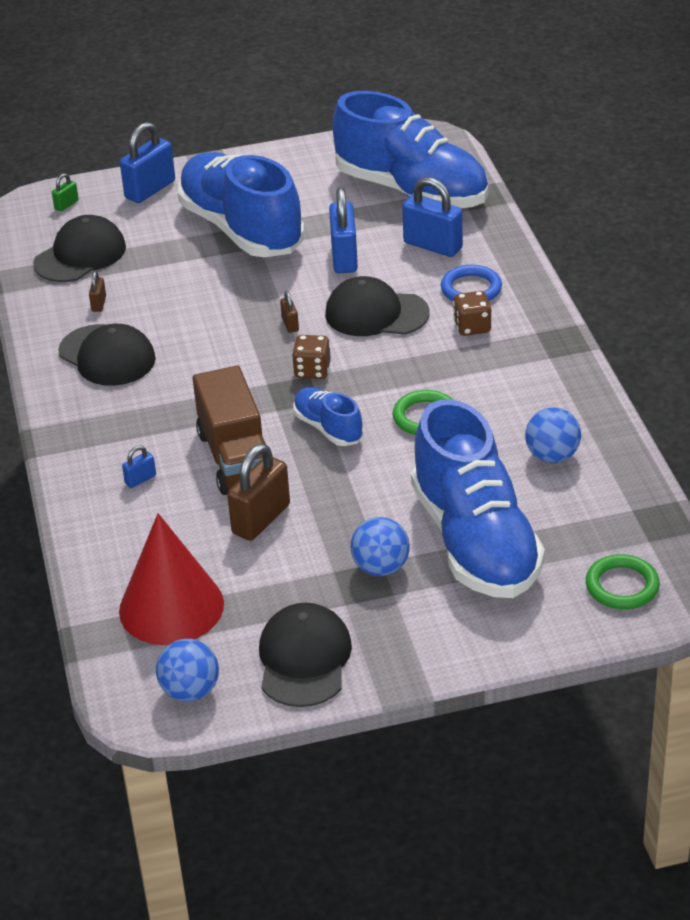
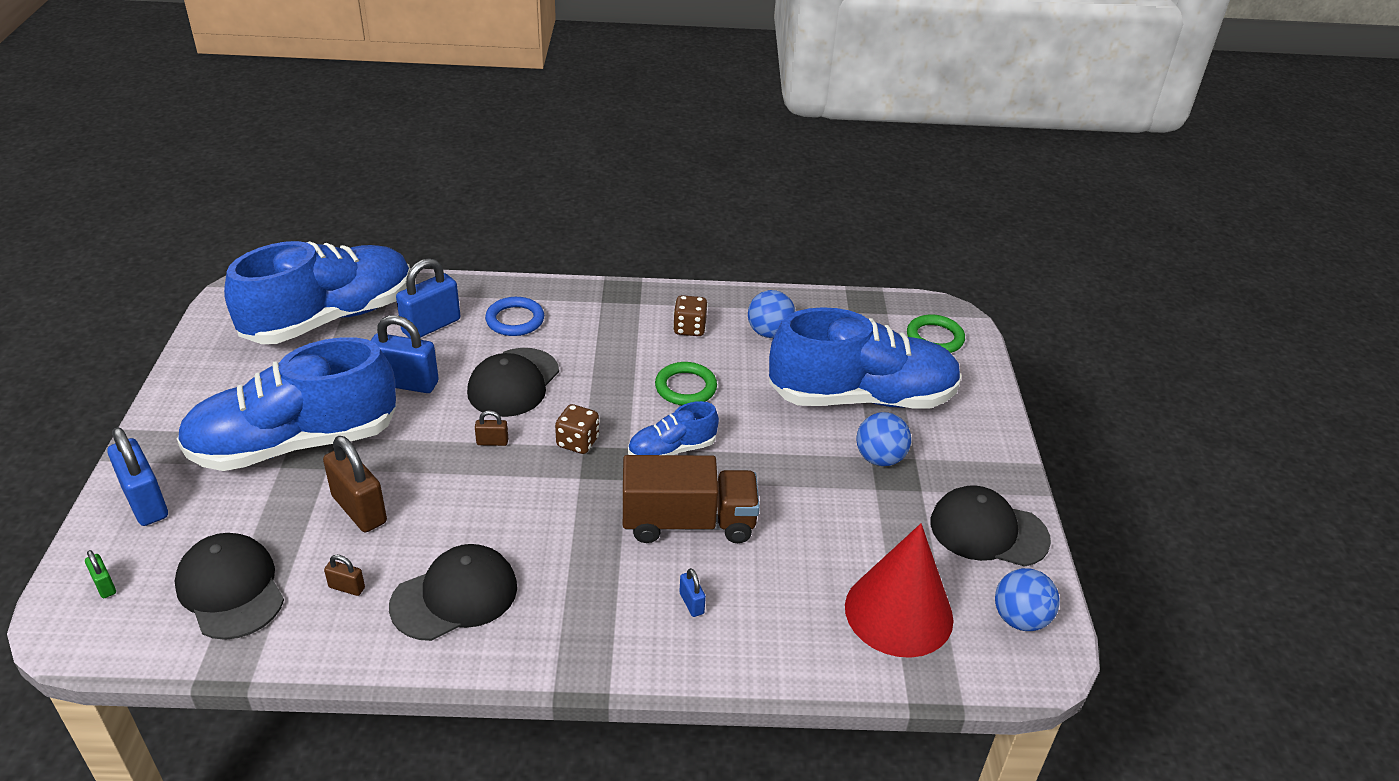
camera: 80 degrees left, 0 degrees up
brown padlock [227,444,290,541] -> brown padlock moved to [323,436,387,532]
brown dice [453,291,491,336] -> brown dice moved to [673,295,708,336]

